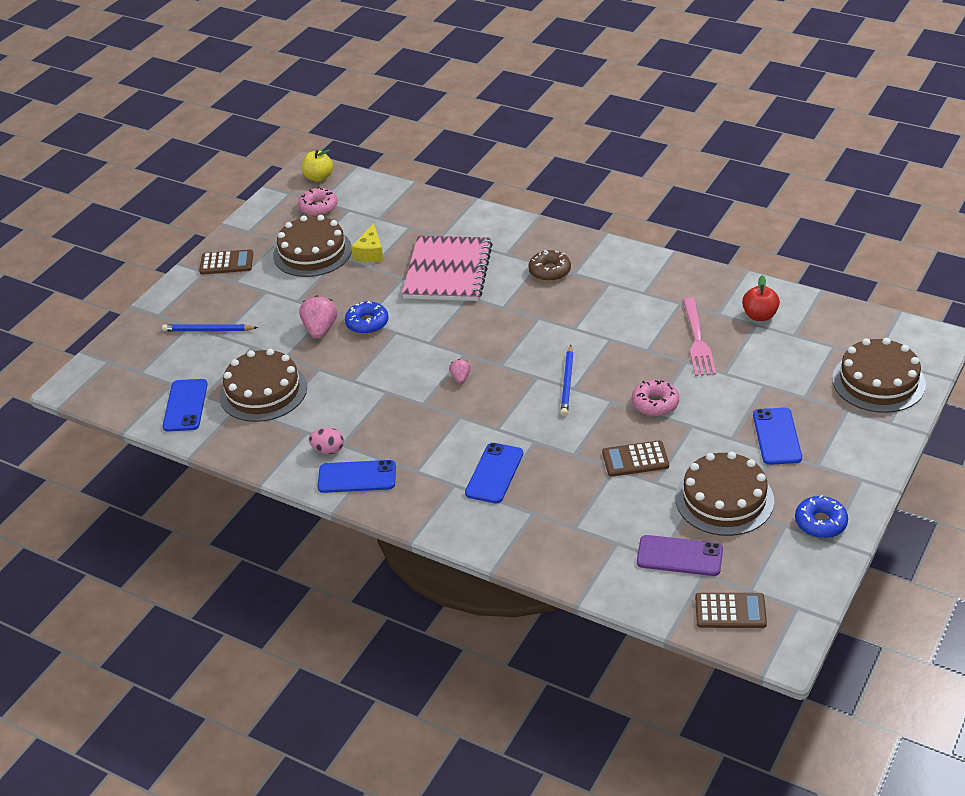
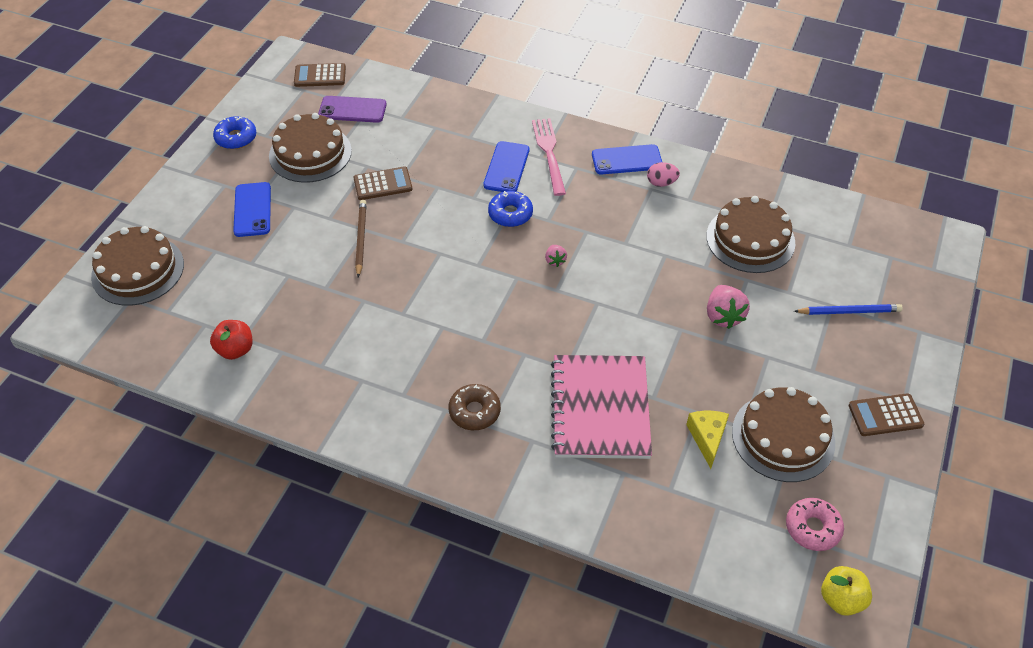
camera: 170 degrees right, 10 degrees up
blue phone [163,379,208,431] -> none
blue donut [345,301,389,334] -> blue donut moved to [488,191,533,227]
blue pencil [561,345,573,416] -> none
pink donut [632,380,679,416] -> brown pencil [355,200,367,278]
pink fork [683,297,716,376] -> pink fork moved to [532,118,566,196]

